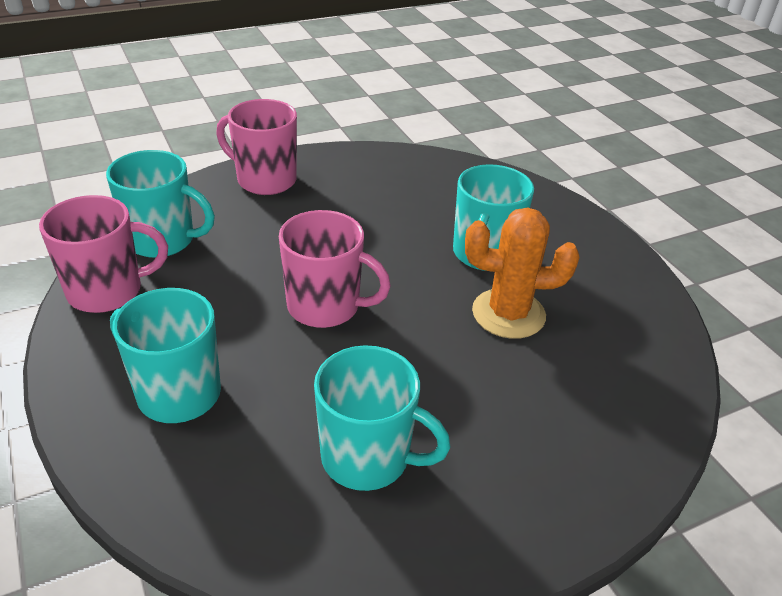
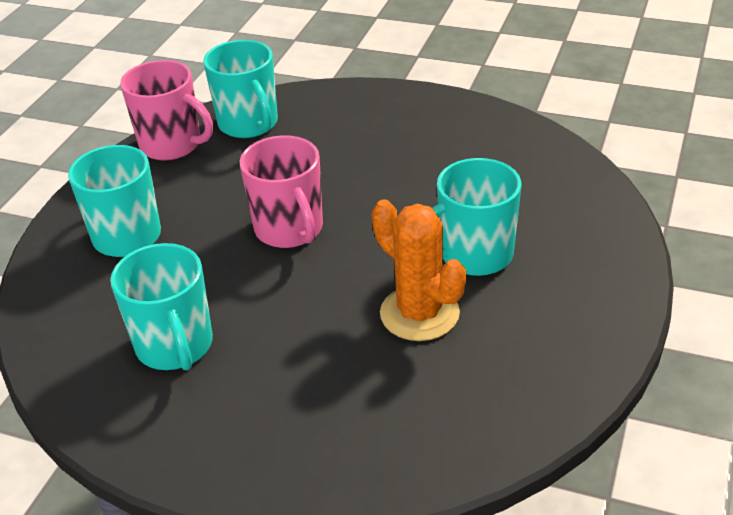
camera: 50 degrees right, 0 degrees up
pink mug [216,99,297,195] -> none

